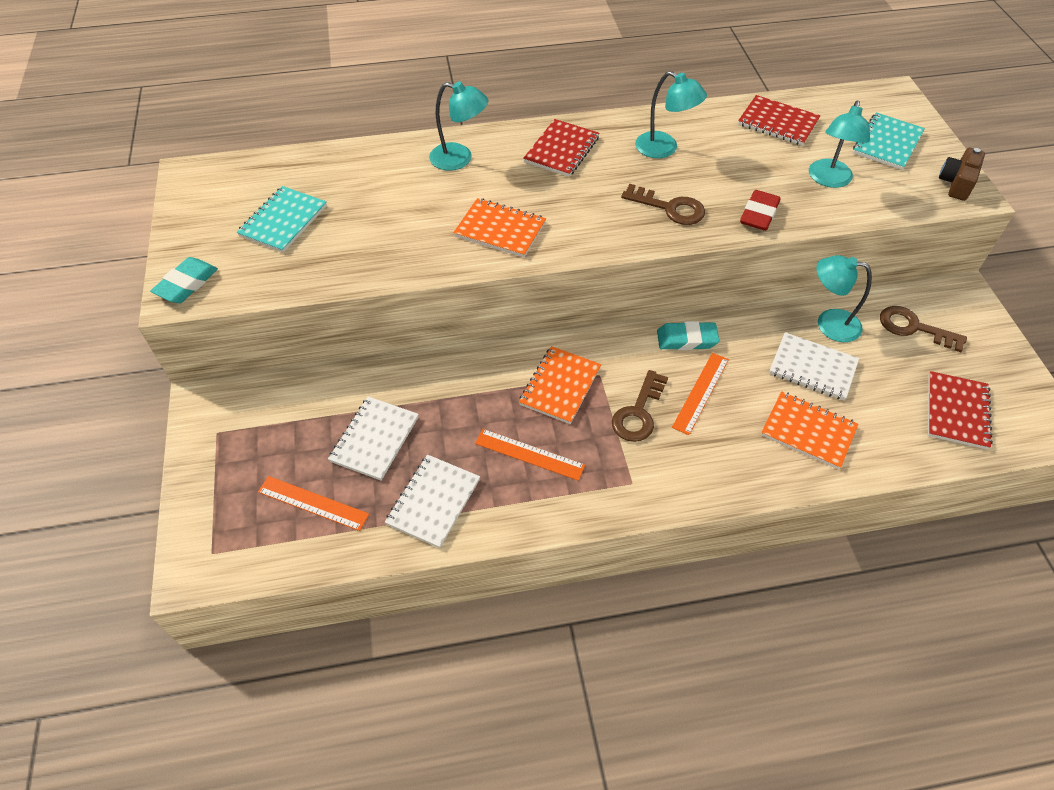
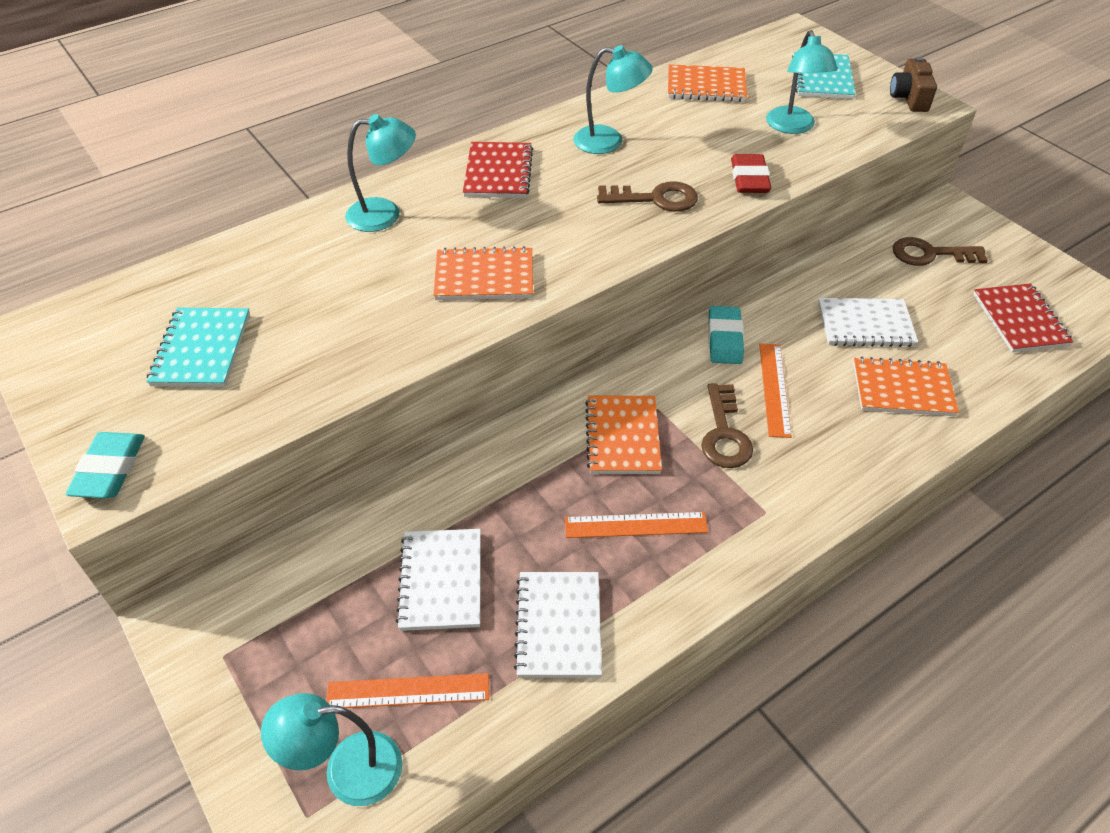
camera: 25 degrees left, 5 degrees down
turquoise eraser [657,321,719,350] -> turquoise eraser turned 60 degrees counterclockwise [708,306,744,364]
red notebook [738,95,821,146] -> orange notebook [668,64,747,102]
turquoise lamp [817,255,872,342] -> turquoise lamp moved to [261,693,403,806]

